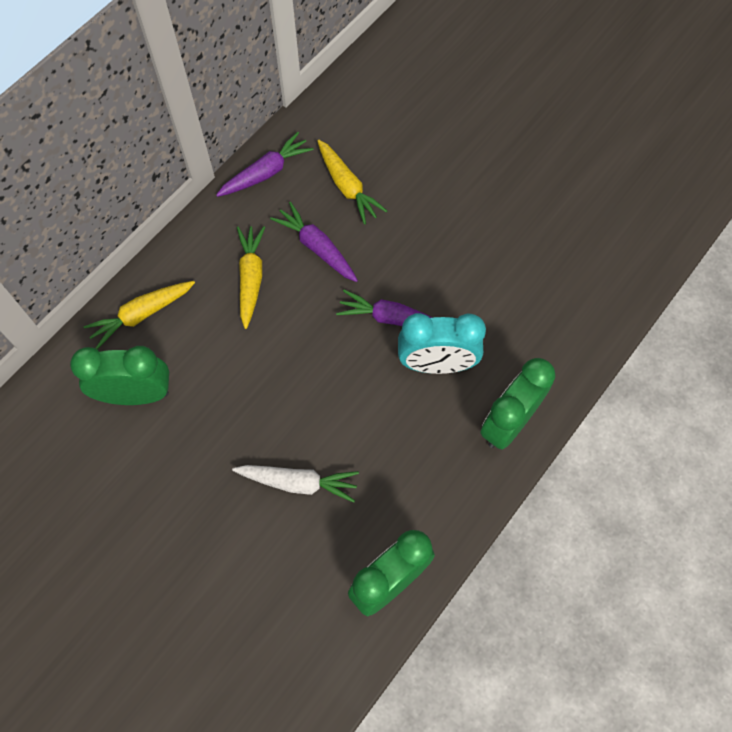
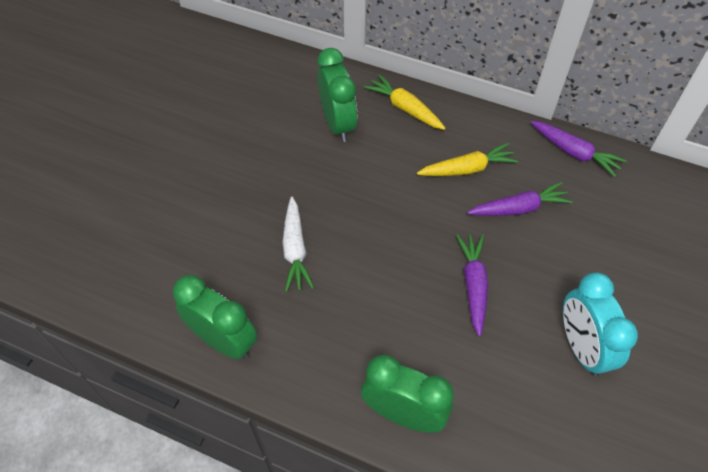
camera: 75 degrees right, 10 degrees down
purple carrot [270,202,358,282] -> purple carrot turned 45 degrees clockwise [467,182,573,216]
yellow carrot [317,140,387,224] -> none
turquoise clock [398,313,486,374] -> turquoise clock moved to [563,272,638,377]

